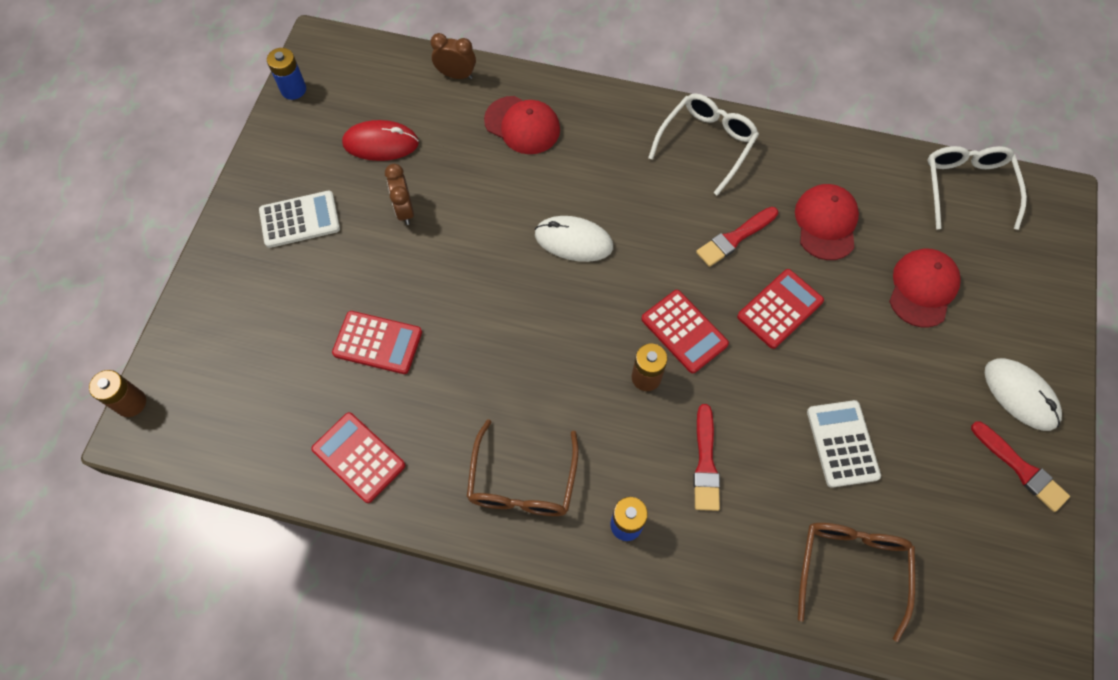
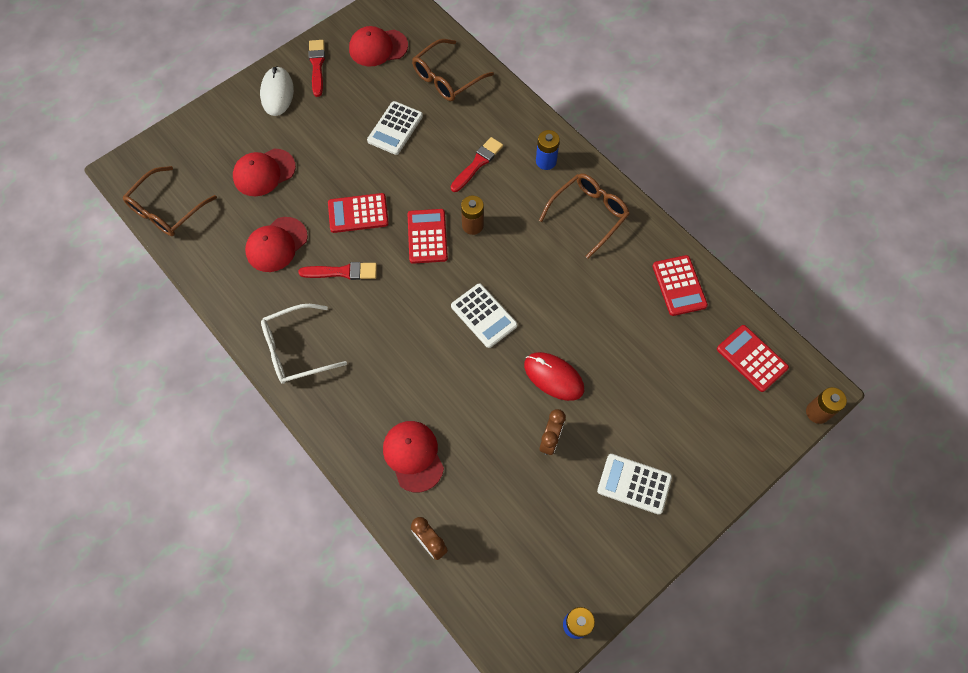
camera: 145 degrees left, 0 degrees up
red calculator [332,311,422,374] -> red calculator moved to [717,325,789,392]
red mouse [342,120,419,161] -> red mouse moved to [524,352,584,401]
white mouse [535,216,613,262] -> none
white glasses [927,146,1027,230] -> brown glasses [123,166,217,236]
none -> red cap [349,26,408,66]
none -> white calculator [451,283,518,348]

